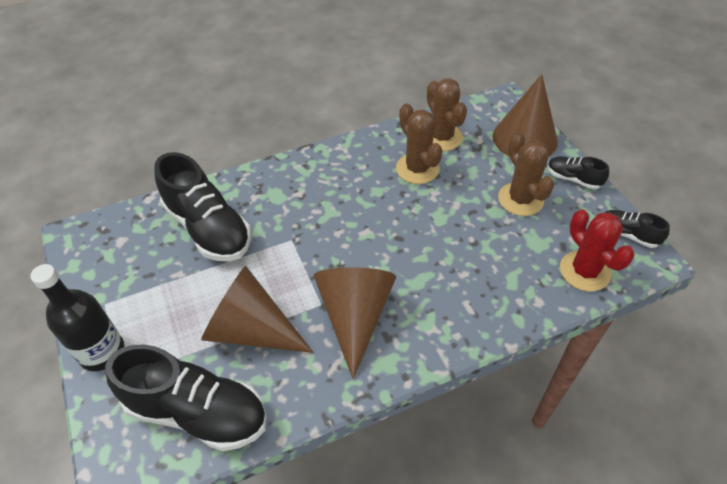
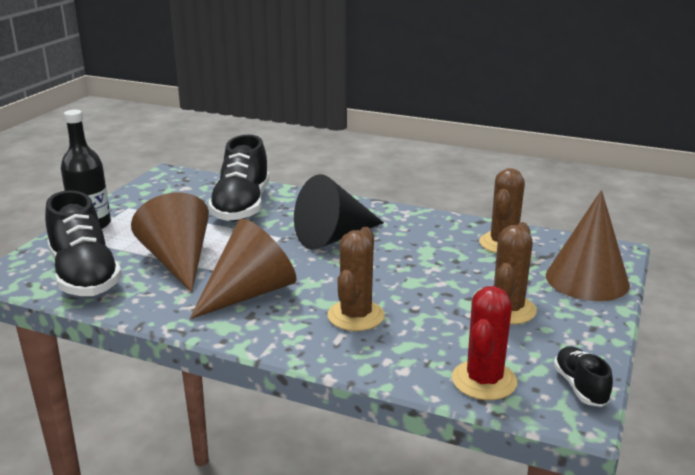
camera: 45 degrees right, 25 degrees down
brown cactus [396,103,443,184] -> brown cactus moved to [327,227,385,331]
black shoe [547,156,609,189] -> none
none -> black cone [294,174,384,250]

